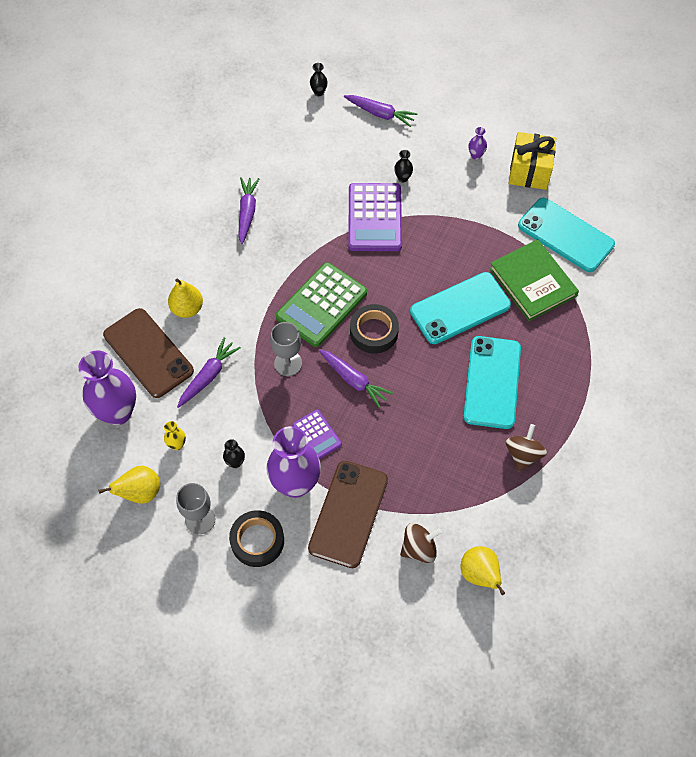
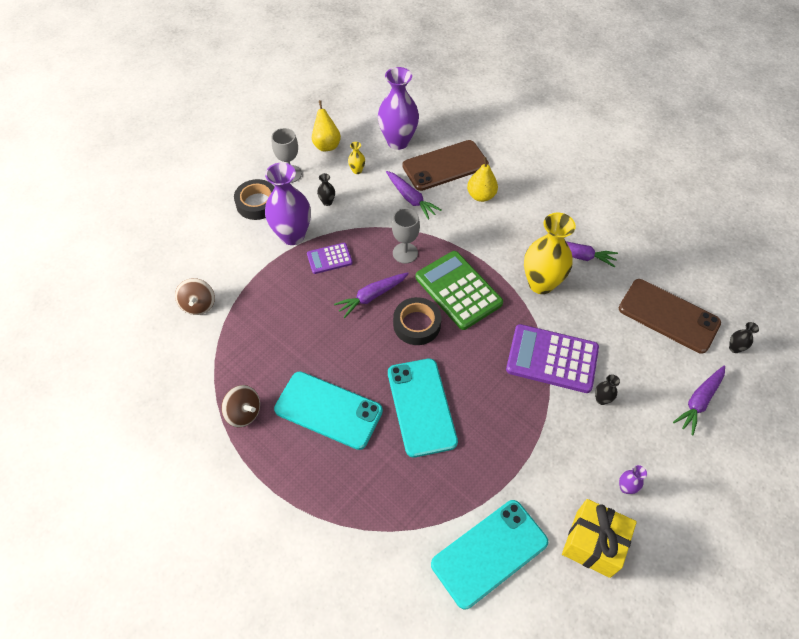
camera: 105 degrees right, 5 degrees down
brown phone [308,461,388,568] -> brown phone moved to [619,279,721,354]
yellow pear [460,546,505,595] -> none
green book [489,239,579,321] -> none
none -> yellow vase [524,213,576,294]

